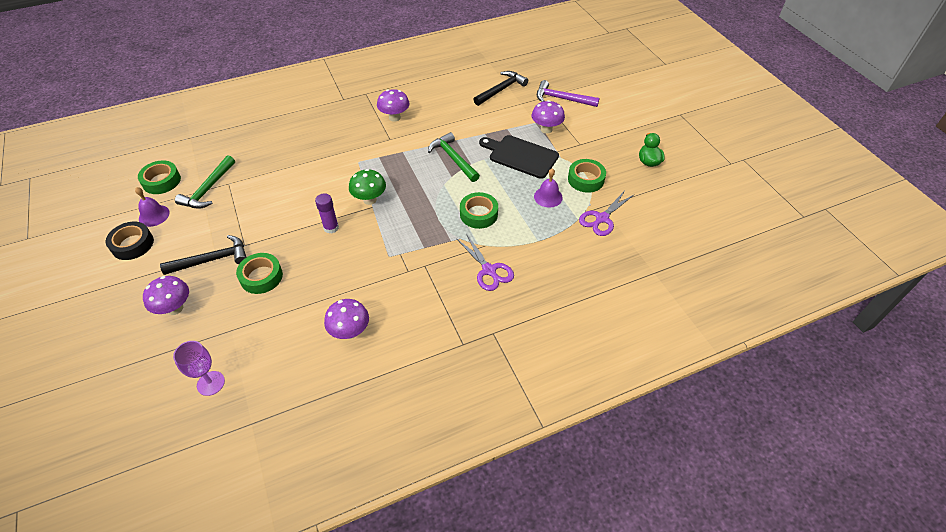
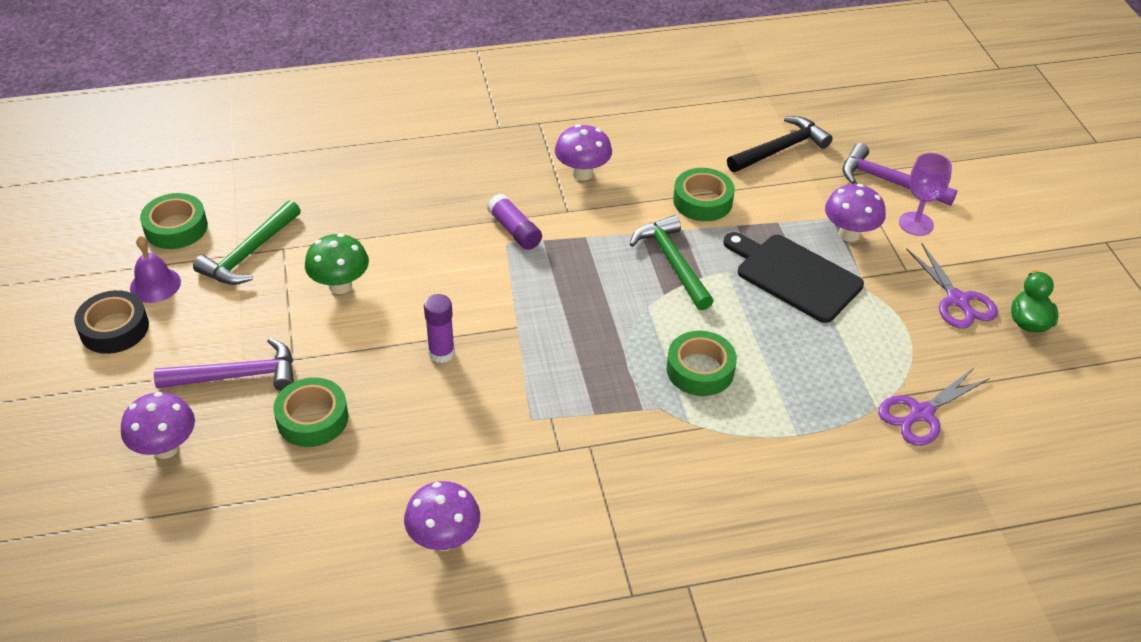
camera: 10 degrees right, 5 degrees down
black hammer [160,235,247,275] -> purple hammer [154,338,294,391]
purple goblet [173,341,225,396] -> purple goblet moved to [899,153,952,236]
green mushroom [349,169,386,205] -> green mushroom moved to [305,233,369,294]
purple scissors [457,234,514,291] -> purple scissors moved to [906,244,998,329]
purple bell [534,168,563,208] -> none
green tape [568,159,606,193] -> green tape moved to [673,168,735,221]
none -> purple glue stick [487,194,542,250]

